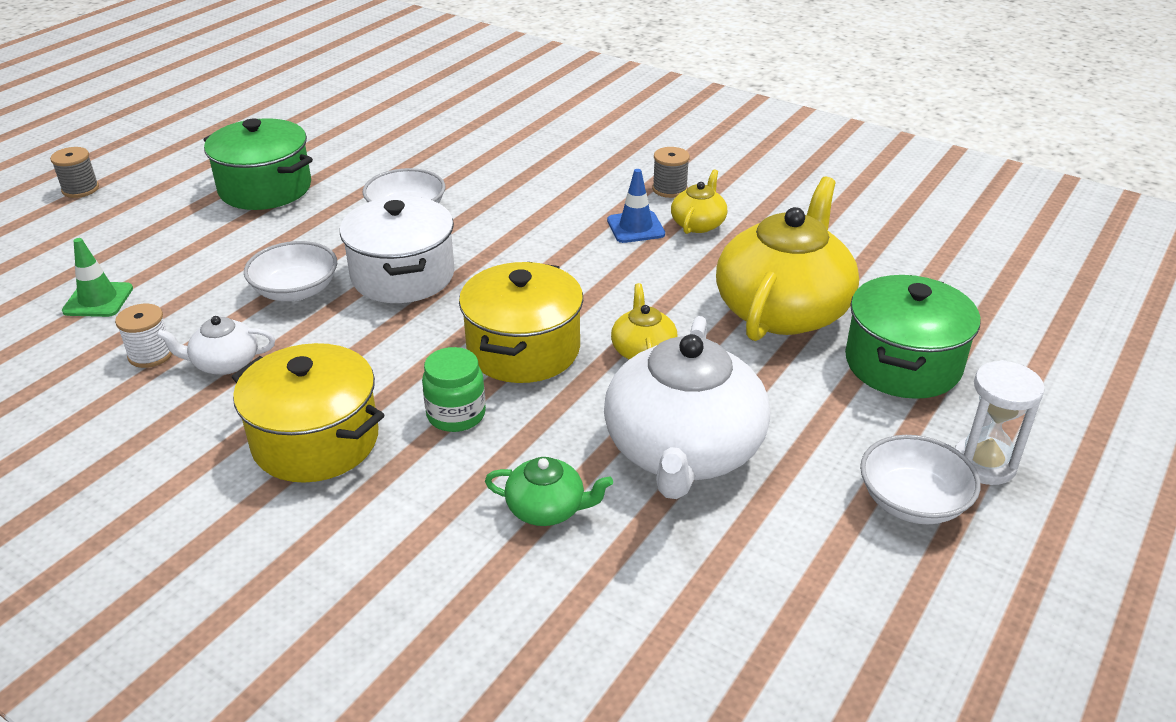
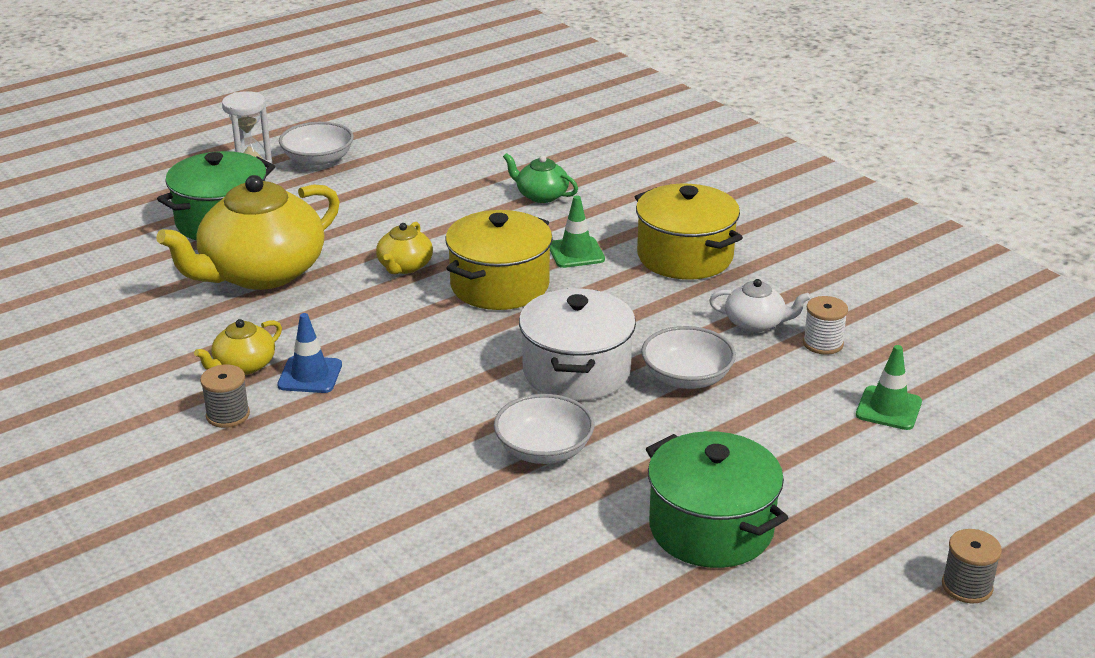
camera: 160 degrees left, 5 degrees down
green jar [422,347,486,432] -> green traffic cone [550,195,605,268]
white teapot [604,316,770,499] -> none

